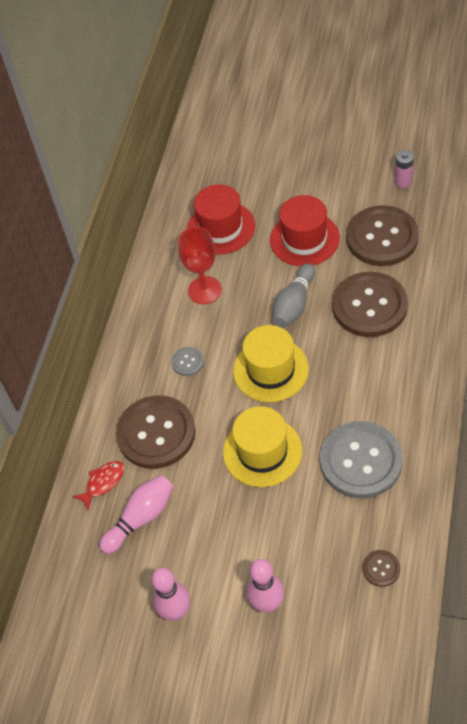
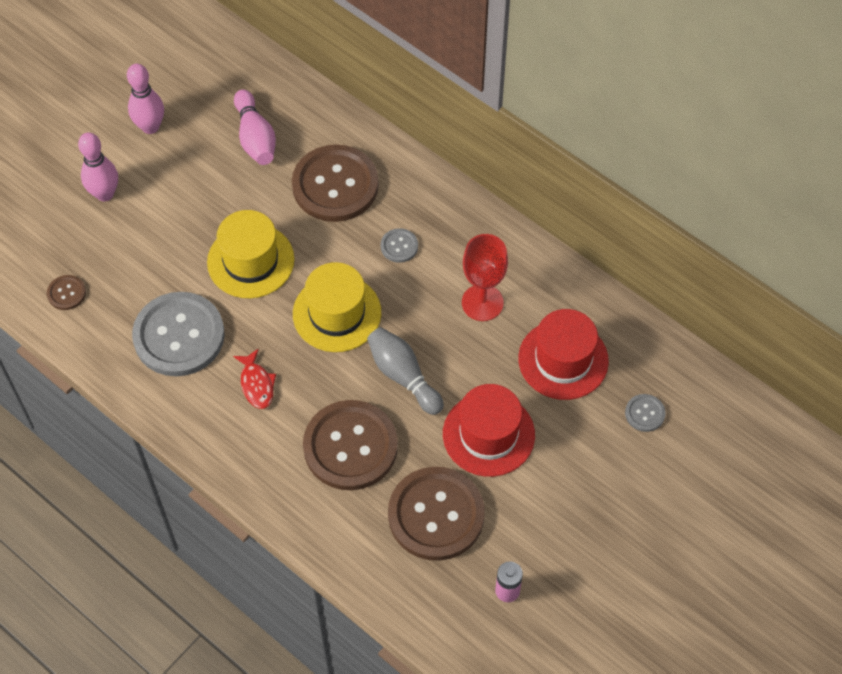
camera: 110 degrees right, 5 degrees up
red fish [72,461,124,510] -> red fish moved to [233,348,276,409]
none -> grey button [625,394,666,432]

